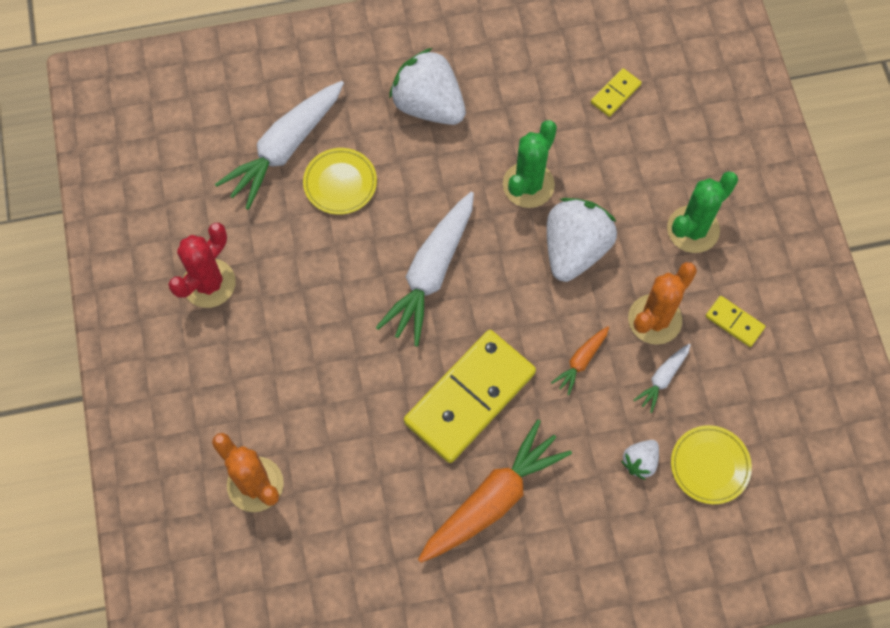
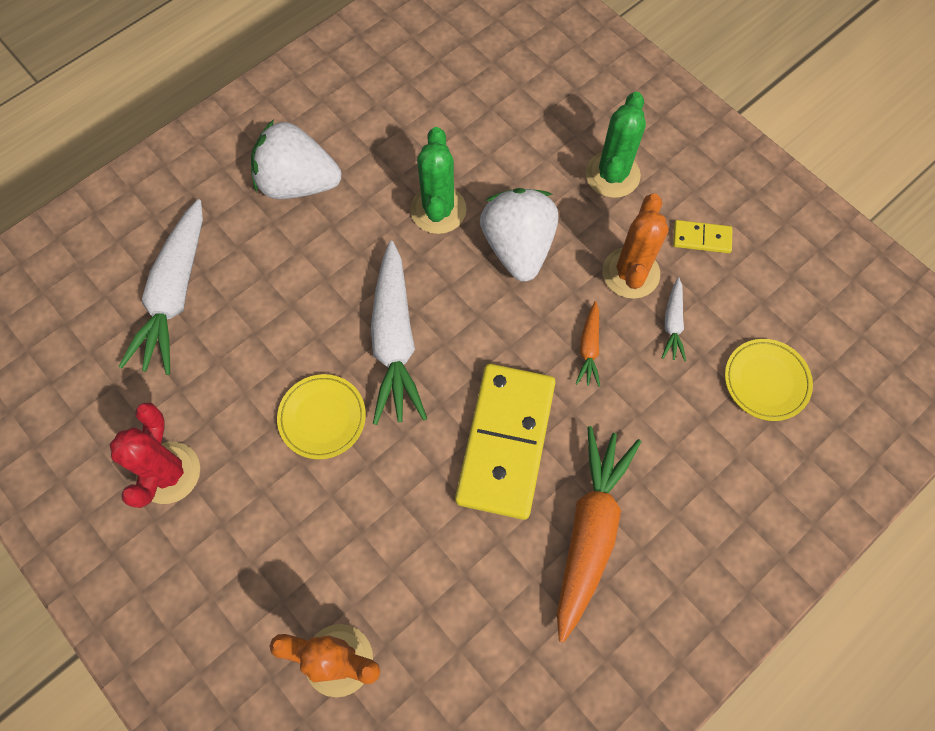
camera: 30 degrees left, 0 degrees up
yellow plate [303,148,377,215] -> yellow plate moved to [277,374,366,459]
yellow domino [591,68,642,117] -> none
white strawberry [621,440,659,480] -> none

